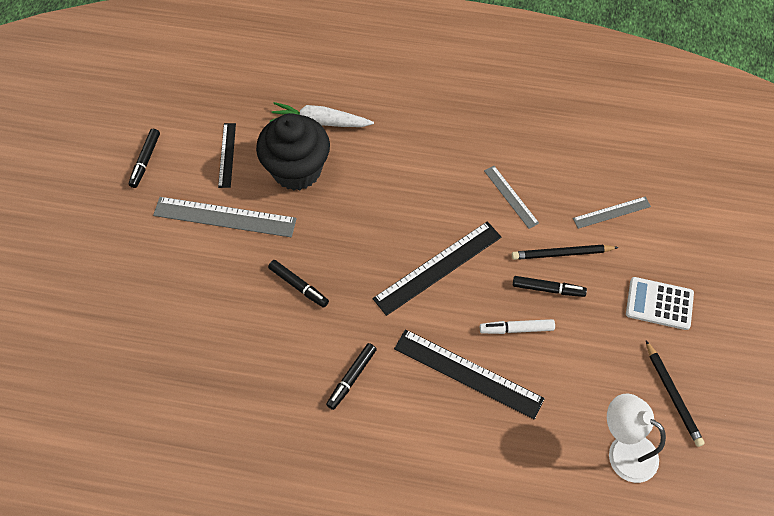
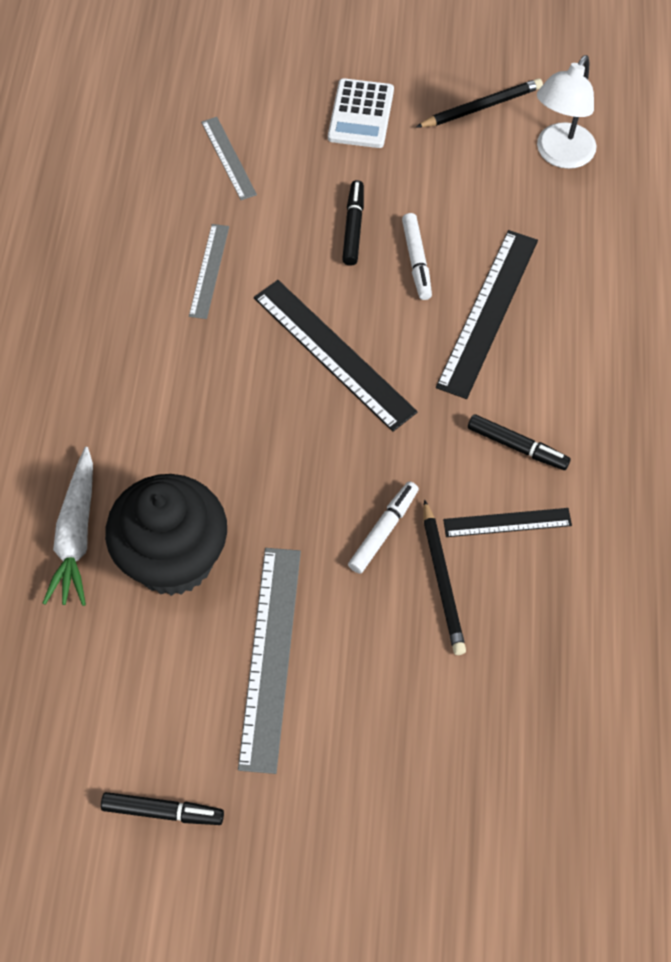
camera: 95 degrees left, 0 degrees up
black ruler [218,123,236,188] -> black ruler moved to [443,508,572,537]
black marker [268,260,329,308] -> white marker [348,481,419,574]
grey ruler [484,166,539,229] -> grey ruler turned 45 degrees counterclockwise [189,224,229,319]
black pencil [512,245,619,260] -> black pencil moved to [423,499,466,655]

